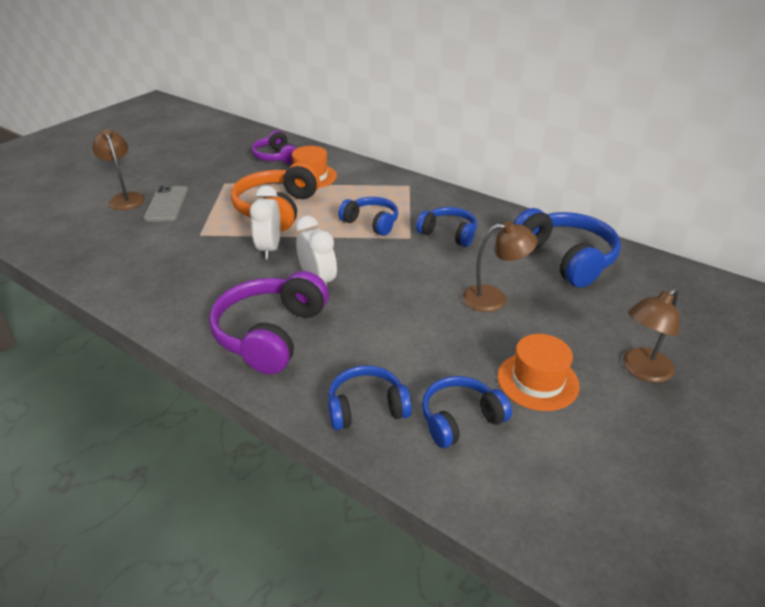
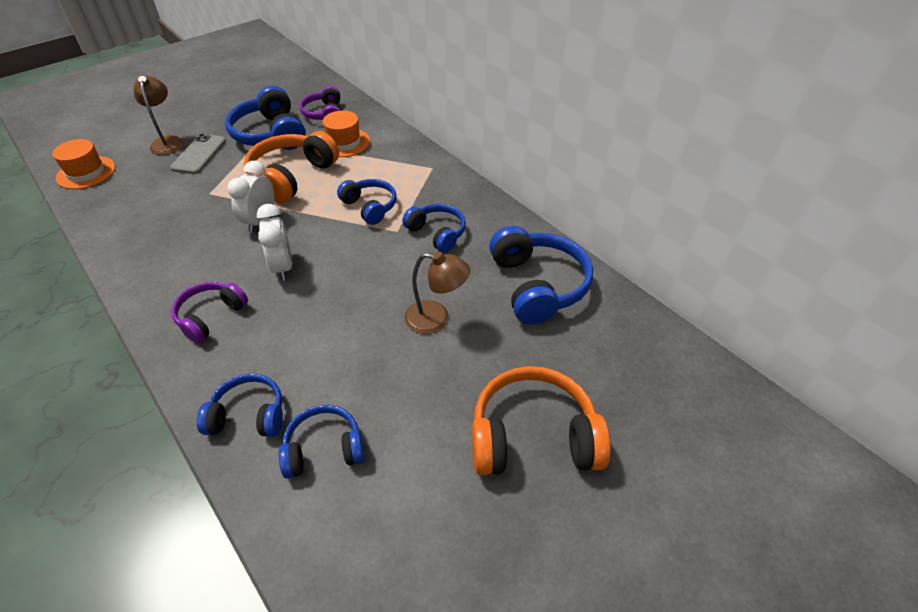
camera: 15 degrees right, 10 degrees up
purple headphones [209,271,329,374] -> purple headphones [171,282,248,343], size x0.61
orange hat [497,334,580,411] -> orange hat moved to [52,139,115,189]
brown lamp [623,288,680,383] -> orange headphones [472,366,611,476]
none -> blue headphones [225,86,306,150]

